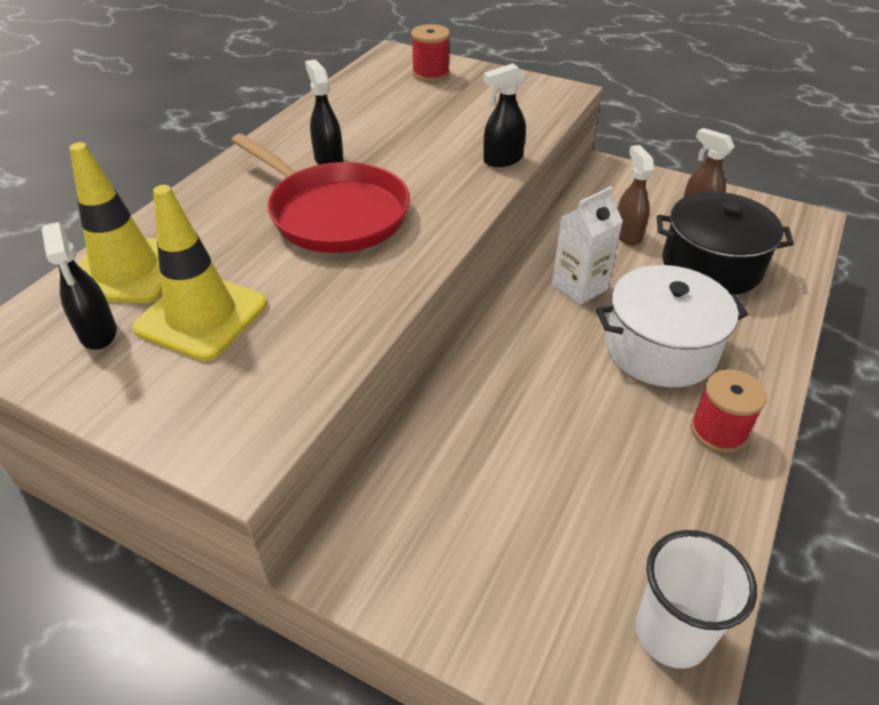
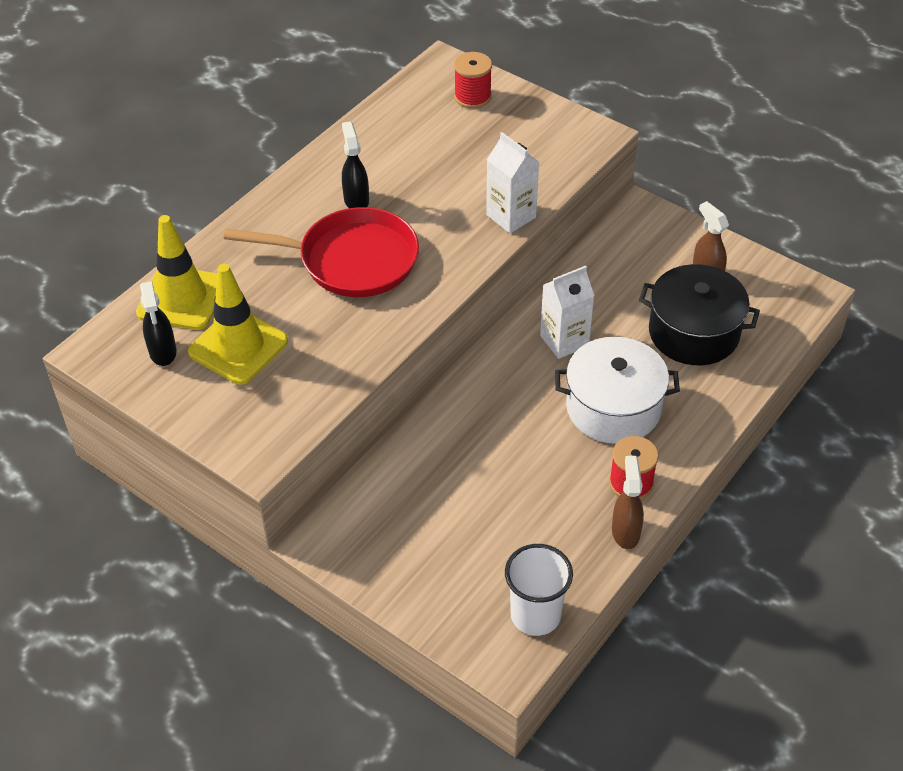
camera: 10 degrees right, 5 degrees up
red pan [231,133,410,253] -> red pan turned 45 degrees counterclockwise [224,207,419,297]
black spray bottle [483,63,526,167] -> white carton [486,132,539,233]
brown spray bottle [618,145,655,245] -> brown spray bottle moved to [612,456,644,549]

